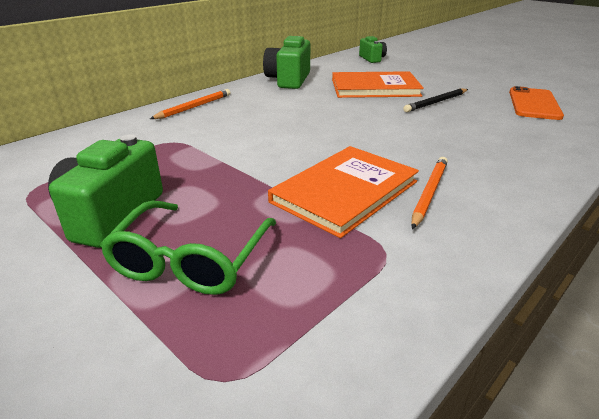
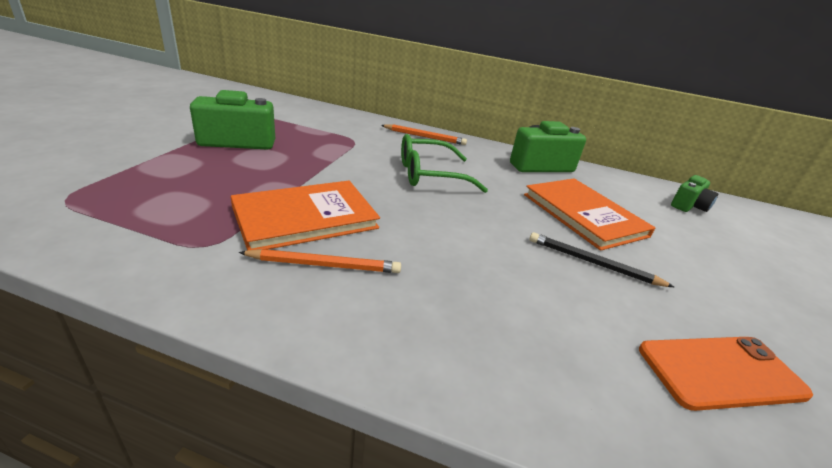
camera: 60 degrees right, 0 degrees up
green glasses [100,200,276,295] -> green glasses moved to [401,134,488,193]
orange book [268,146,419,238] -> orange book turned 45 degrees counterclockwise [231,181,380,250]

